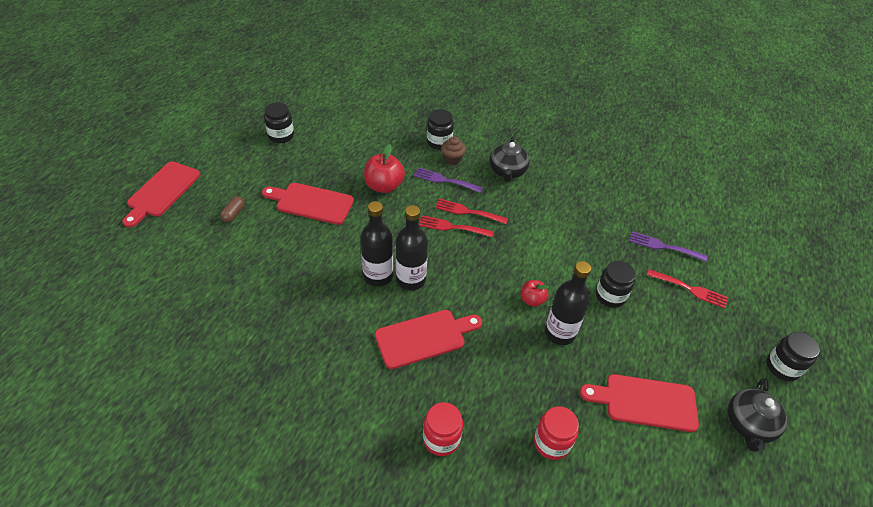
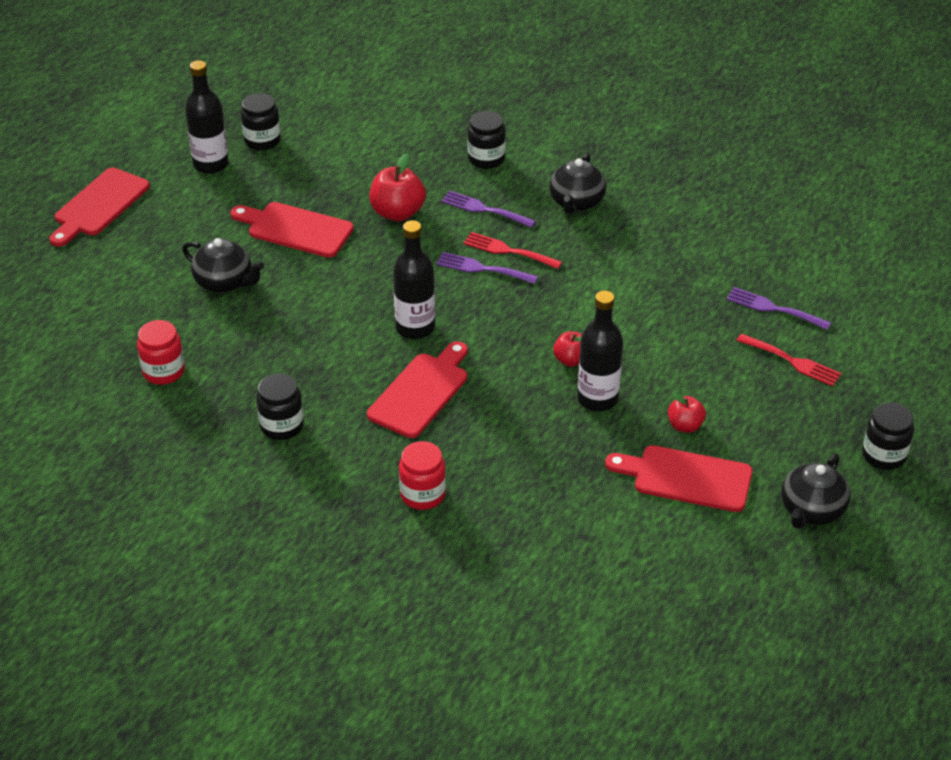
camera: 10 degrees right, 5 degrees down
brown capsule [220,196,245,222] -> none
black bottle [361,201,393,287] -> black bottle moved to [185,60,229,174]
red cutting board [375,310,482,369] -> red cutting board turned 45 degrees counterclockwise [367,341,468,438]
red fork [419,215,494,237] -> purple fork [436,252,538,284]
brown cupcake [441,136,466,165] -> none
red jar [534,406,579,460] -> red jar moved to [137,320,185,385]
black jar [596,261,636,308] -> black jar moved to [256,374,304,440]
none -> black teapot [182,238,264,293]
none -> red apple [668,393,706,433]

